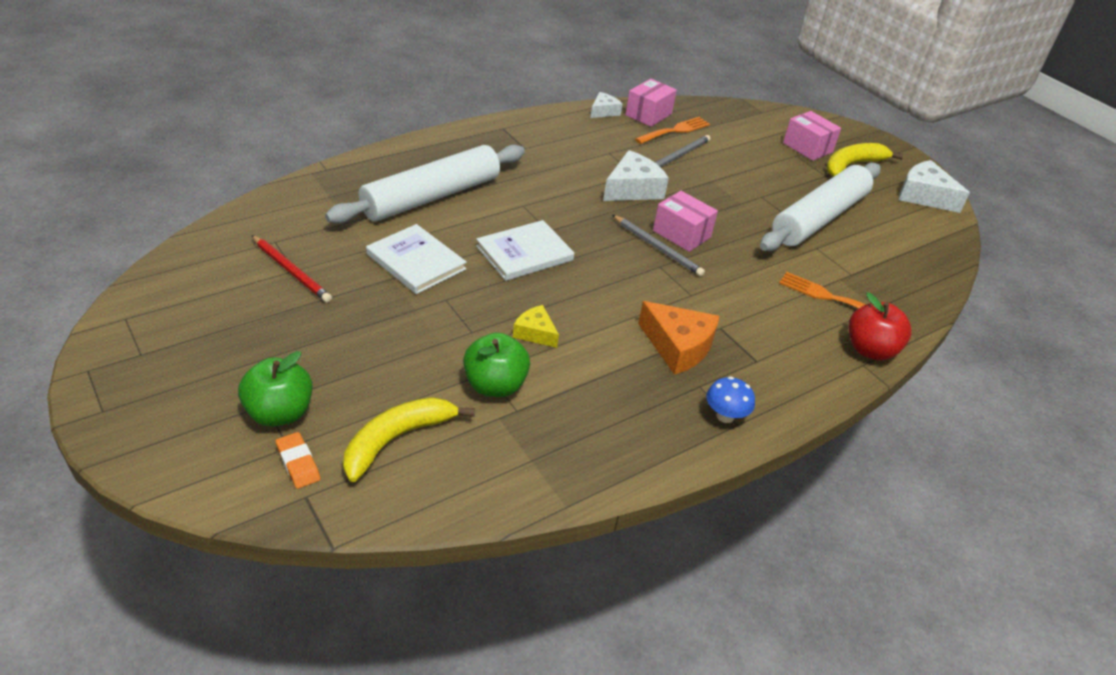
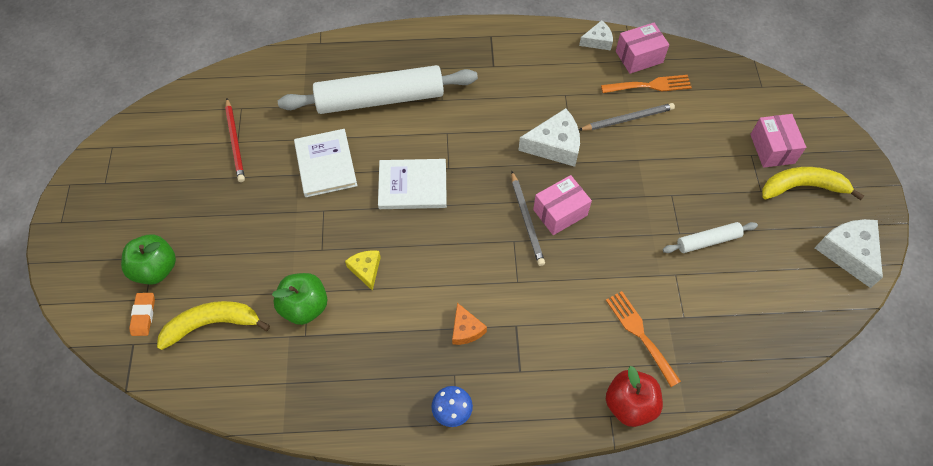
camera: 35 degrees right, 20 degrees up
orange cheese [638,301,720,375] -> orange cheese [452,303,487,345], size x0.58
pink box [653,191,718,252] -> pink box turned 75 degrees clockwise [533,175,592,235]
white rolling pin [760,162,881,251] -> white rolling pin [663,222,758,253], size x0.46

